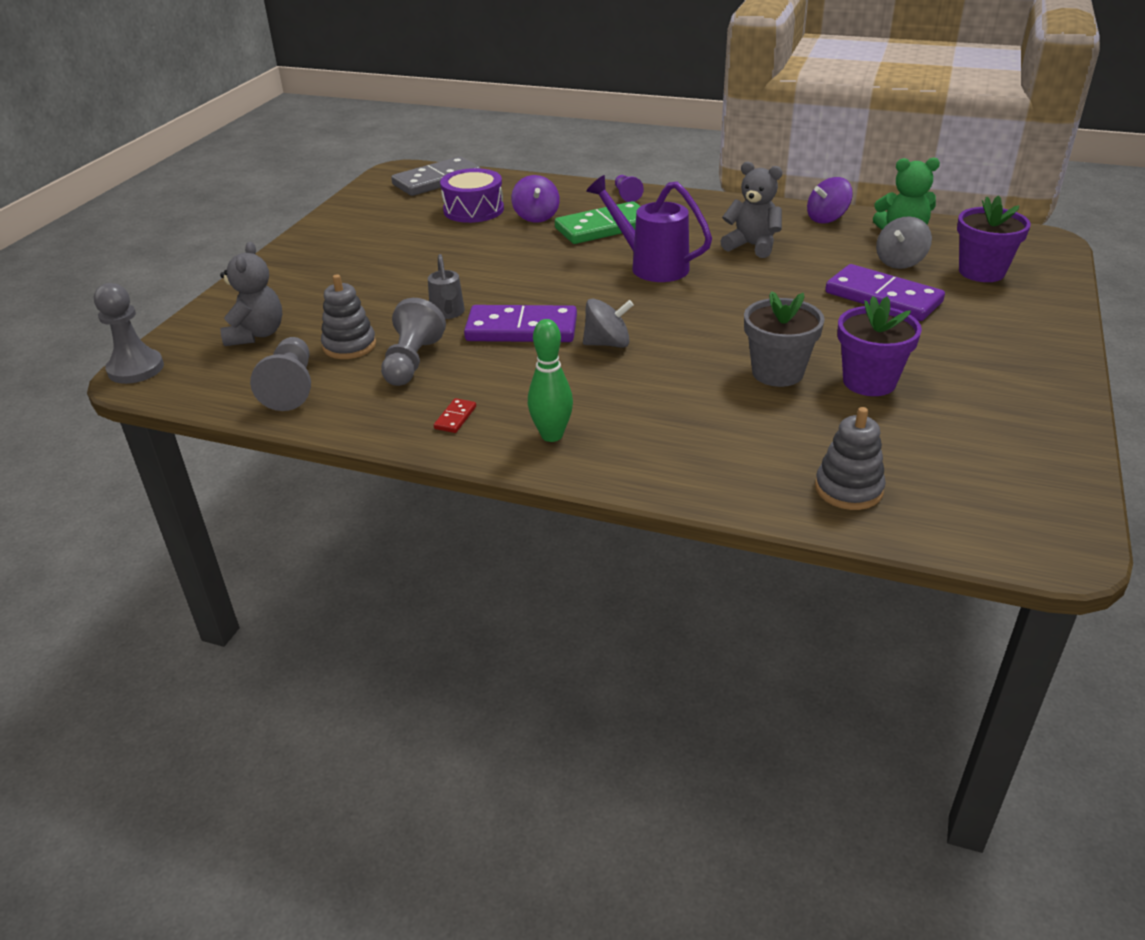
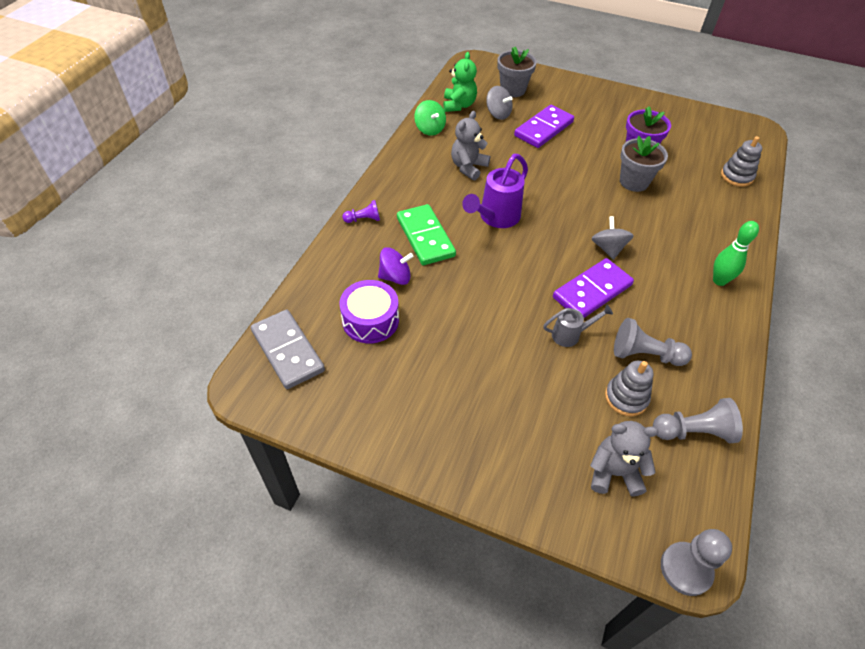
camera: 90 degrees left, 15 degrees up
red domino [434,398,476,433] -> none
purple domino [464,305,577,342] -> purple domino turned 45 degrees clockwise [553,258,634,318]
purple spinning top [807,177,853,224] -> green spinning top [414,100,446,136]
purple flower pot [957,195,1031,282] -> grey flower pot [497,46,537,97]

